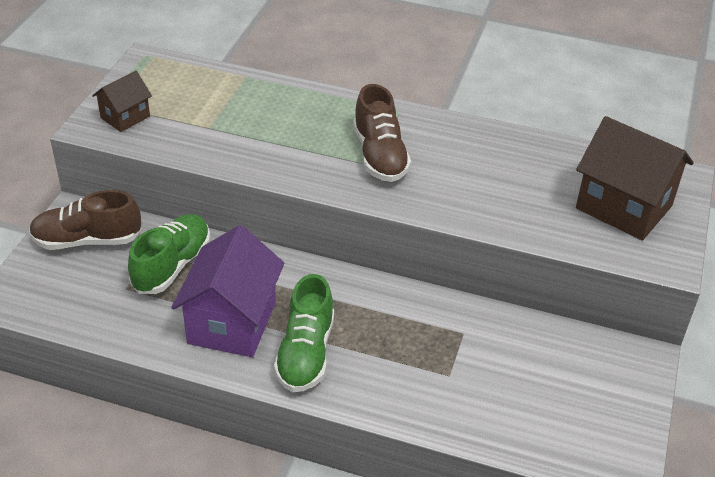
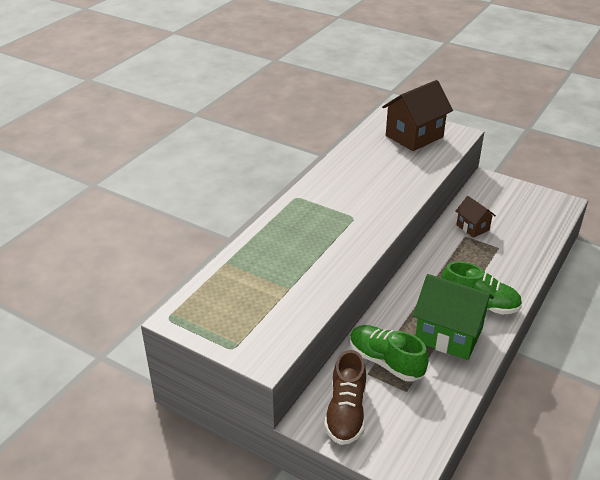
camera: 75 degrees left, 5 degrees down
brown house [92,71,152,132] -> brown house moved to [456,196,496,238]
purple house [171,225,284,357] -> green house [413,274,494,360]
brown shoe [353,84,411,182] -> none

